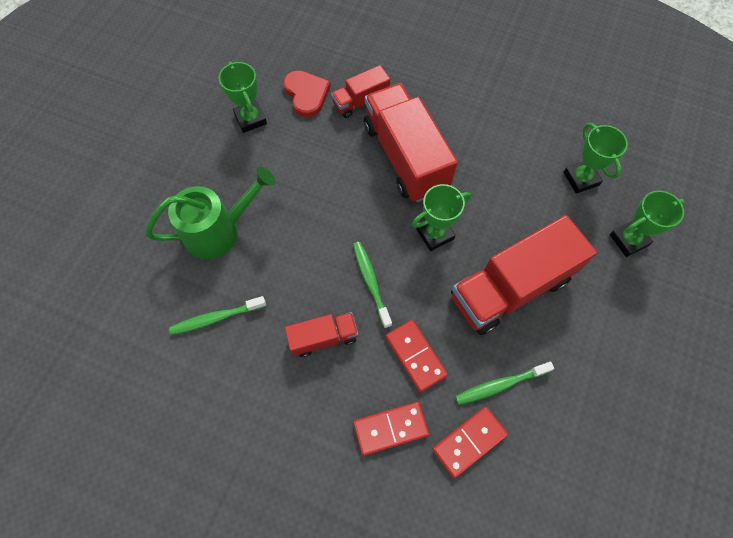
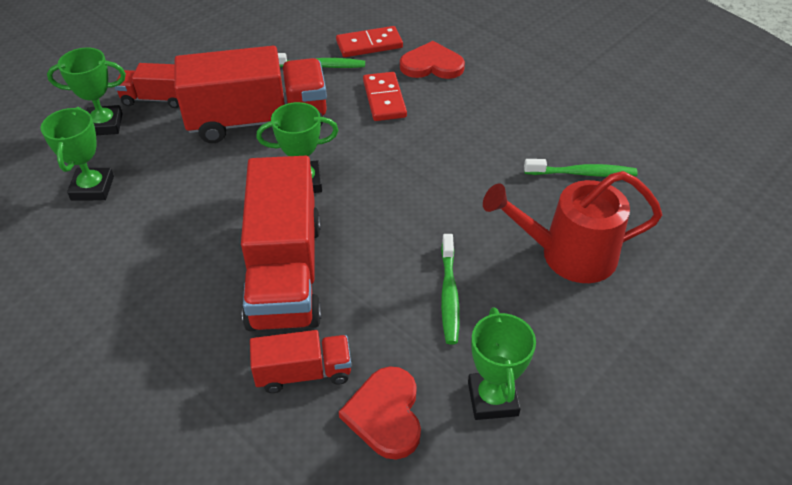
camera: 160 degrees left, 20 degrees down
green watering can [145,167,276,259] -> red watering can [483,171,662,283]
red truck [285,312,358,357] -> red truck moved to [115,63,179,108]
green toothbrush [353,242,392,328] -> green toothbrush moved to [441,234,460,344]
red domino [353,402,429,456] -> red heart [400,41,465,79]

